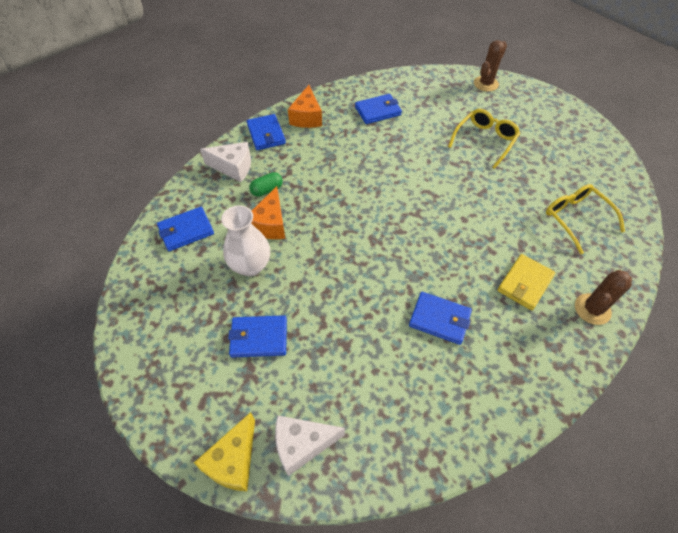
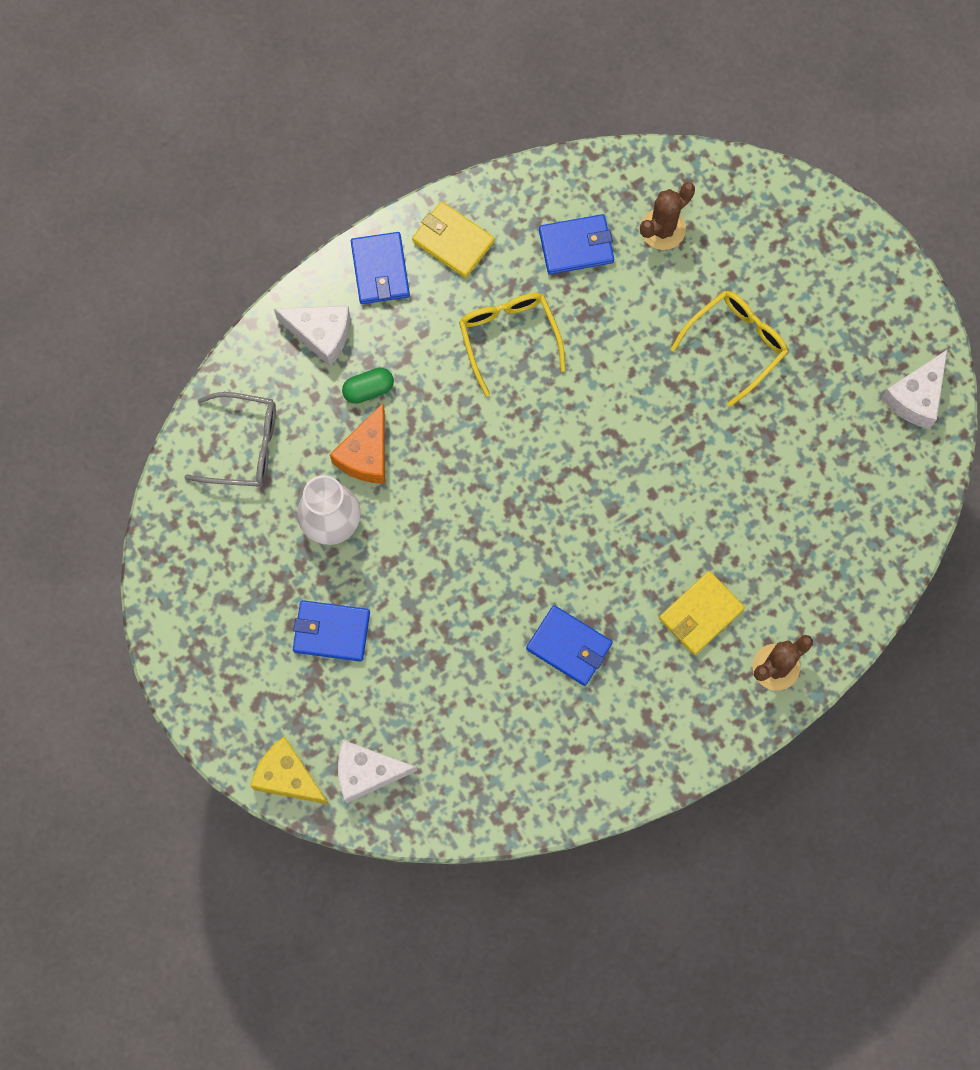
camera: 10 degrees right, 20 degrees up
blue wallet [157,207,214,251] -> grey glasses [184,392,276,487]
yellow cheese [194,412,255,492] -> yellow cheese turned 90 degrees clockwise [250,736,329,805]
orange cheese [288,85,322,128] -> yellow wallet [412,201,495,278]
brown cactus [474,40,507,92] -> brown cactus moved to [640,182,695,250]
yellow glasses [546,184,625,254] -> yellow glasses moved to [459,293,566,396]
none -> white cheese [881,350,947,429]

